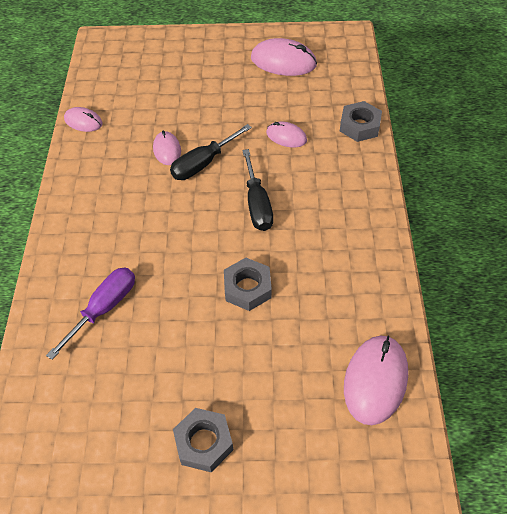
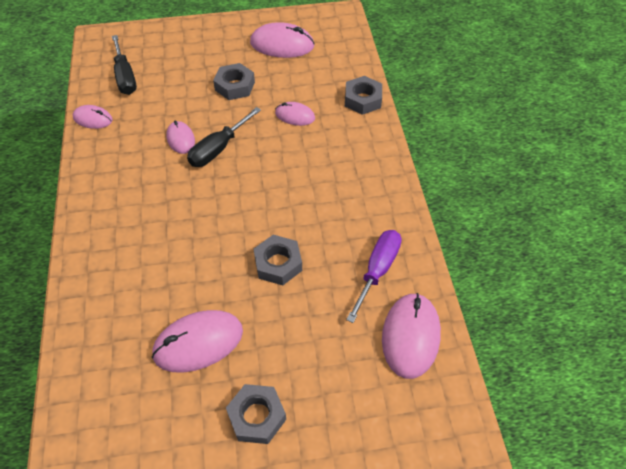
camera: 10 degrees left, 0 degrees up
purple screwdriver [46,267,135,360] -> purple screwdriver moved to [346,230,402,323]
black screwdriver [242,149,273,231] -> black screwdriver moved to [112,35,137,95]
none -> pink mouse [152,310,243,373]
none -> grey nut [213,63,255,100]

